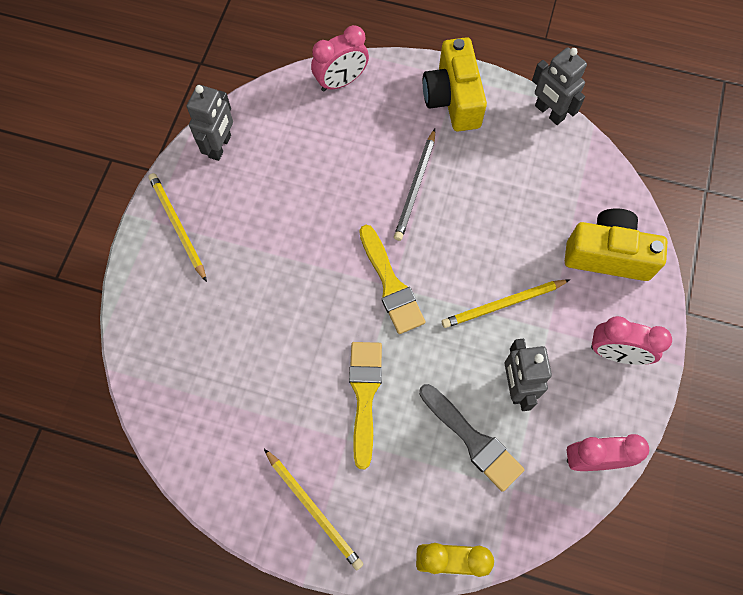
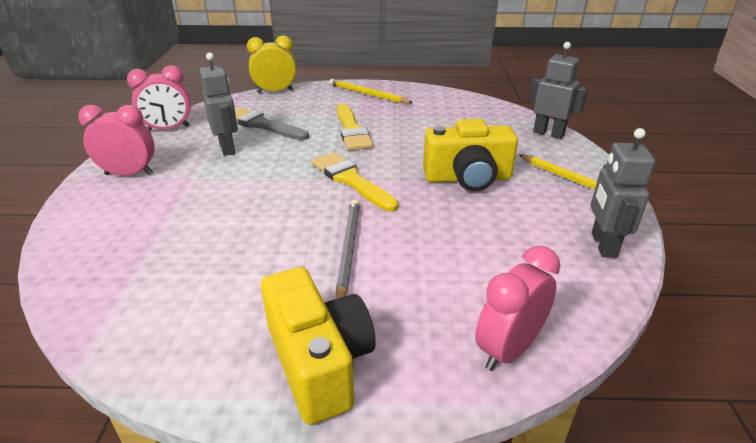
camera: 165 degrees right, 35 degrees down
yellow pencil [442,280,569,328] -> none
grey robot [532,47,587,125] -> grey robot moved to [529,42,588,139]
yellow camera [565,208,668,281] -> yellow camera moved to [423,119,518,191]

